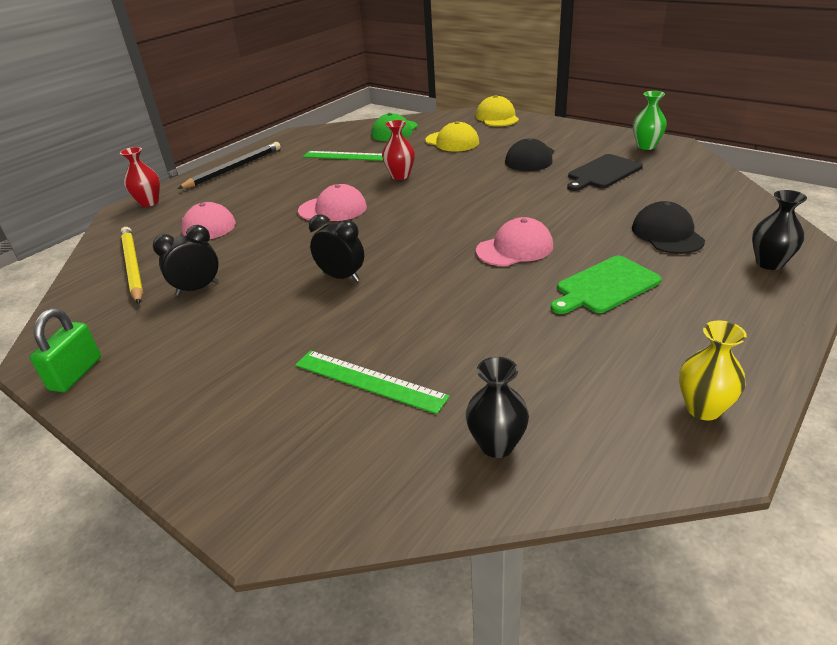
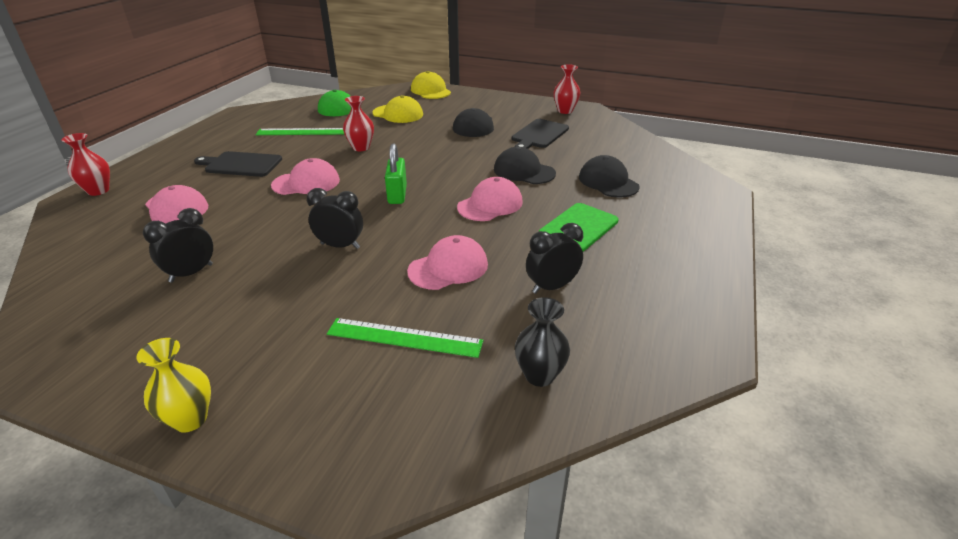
camera: 20 degrees left, 0 degrees up
green padlock [30,308,101,392] -> green padlock moved to [385,144,407,204]
yellow pencil [121,227,143,304] -> none
black pencil [177,142,281,189] -> none
green vase [633,91,667,150] -> red vase [553,64,580,114]
yellow vase [679,321,747,420] -> yellow vase moved to [136,338,211,433]
black vase [752,190,807,270] -> none
none -> black cutting board [194,151,282,177]
none -> pink cap [407,235,488,290]
none -> black cap [494,147,556,184]
none -> black clock [526,223,583,294]

